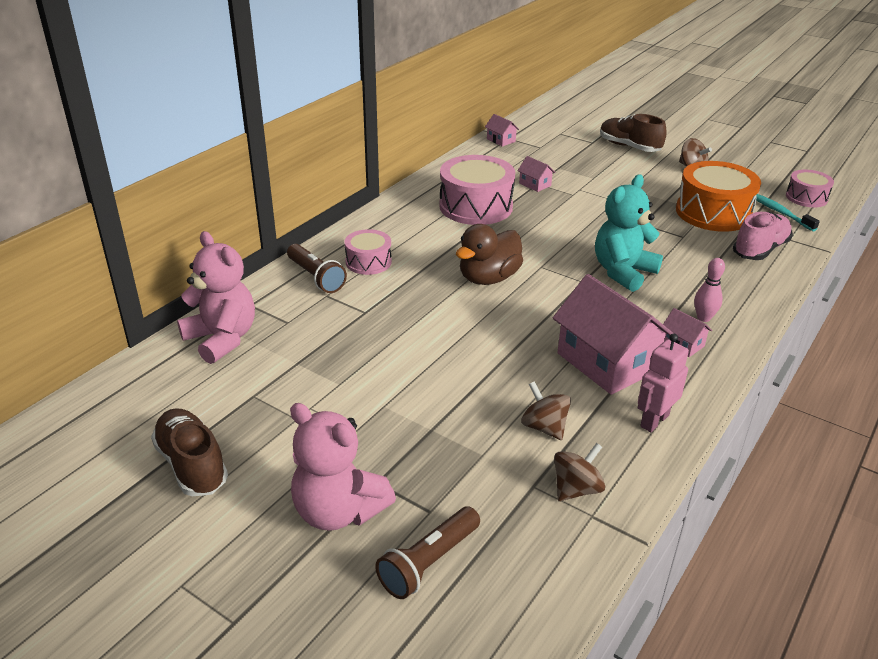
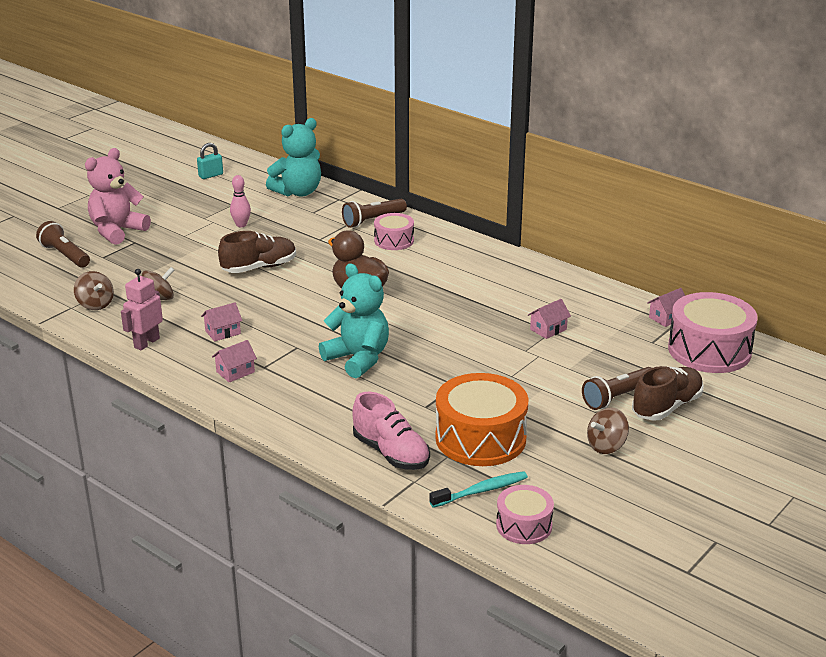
camera: 95 degrees right, 5 degrees down
brown shoe [151,408,228,496] -> brown shoe moved to [218,231,296,273]
pink teddy bear [177,231,255,364] -> turquoise teddy bear [266,118,321,197]
pink drum [439,155,515,225] -> pink drum moved to [668,292,758,373]
pink house [553,274,673,395] -> pink house [201,302,242,342], size x0.44
pink robot [638,333,689,432] -> pink robot turned 105 degrees counterclockwise [121,269,163,350]
pink bowling pin [694,258,725,322] -> pink bowling pin moved to [230,175,251,227]
none -> turquoise padlock [197,143,223,179]
none -> brown flashlight [582,367,652,410]

